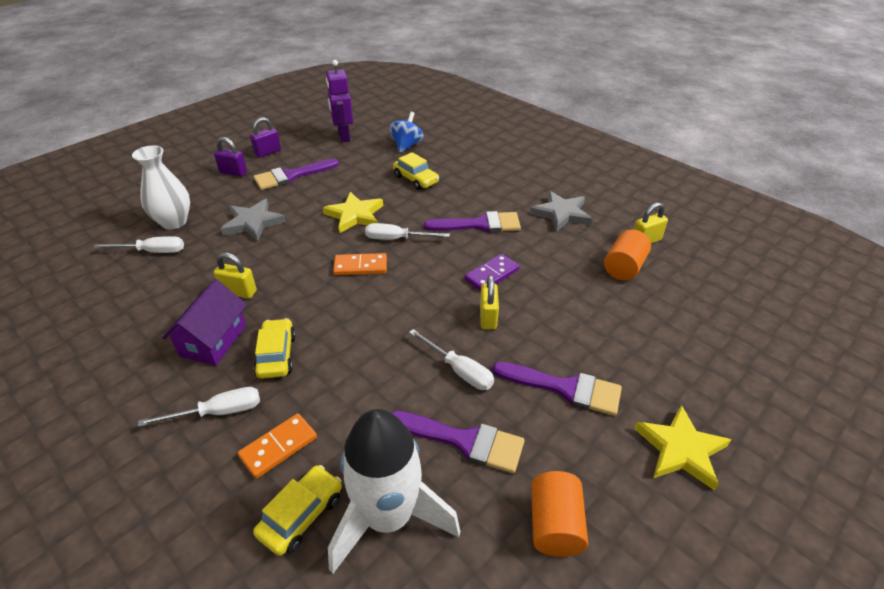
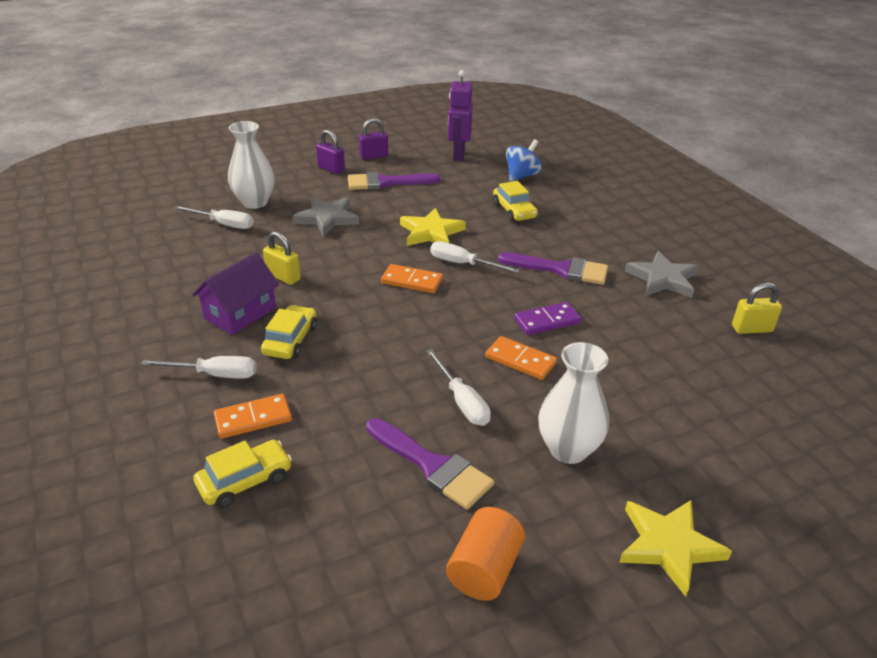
camera: 20 degrees right, 5 degrees down
white rocket [328,409,460,573] -> none
yellow padlock [480,275,499,330] -> orange domino [485,336,557,380]
purple brush [492,362,622,416] -> white vase [538,342,609,464]
orange cylinder [604,229,651,280] -> none

